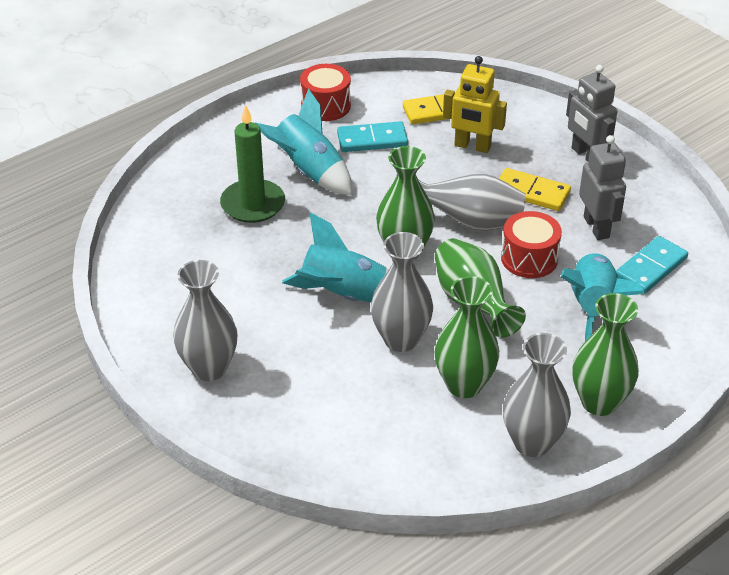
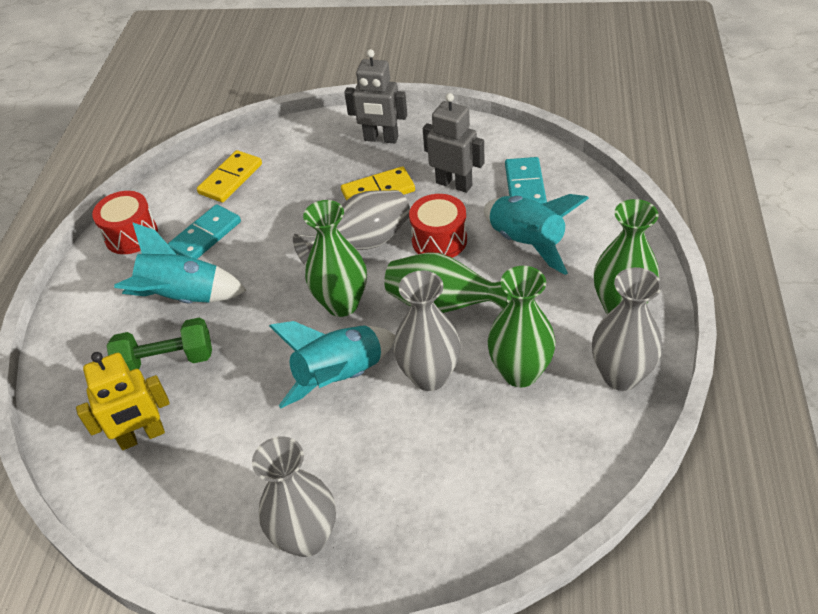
camera: 40 degrees left, 5 degrees up
green candle [220,104,285,223] -> green dumbbell [107,317,212,371]
yellow robot [443,56,507,153] -> yellow robot moved to [76,352,170,450]

